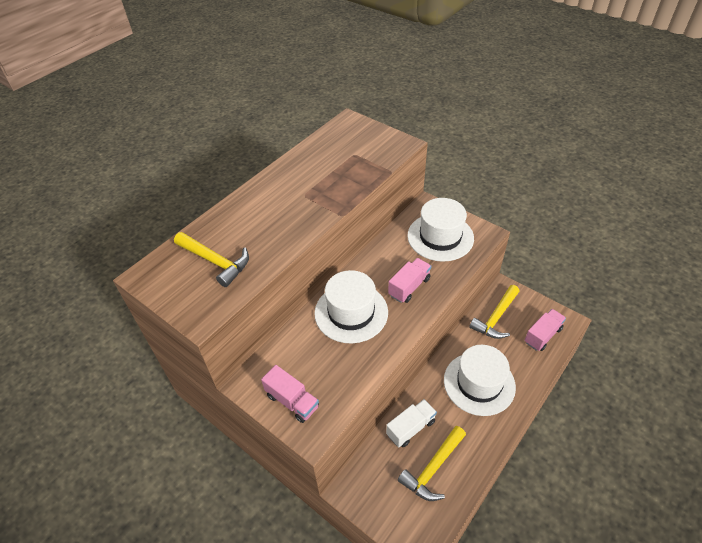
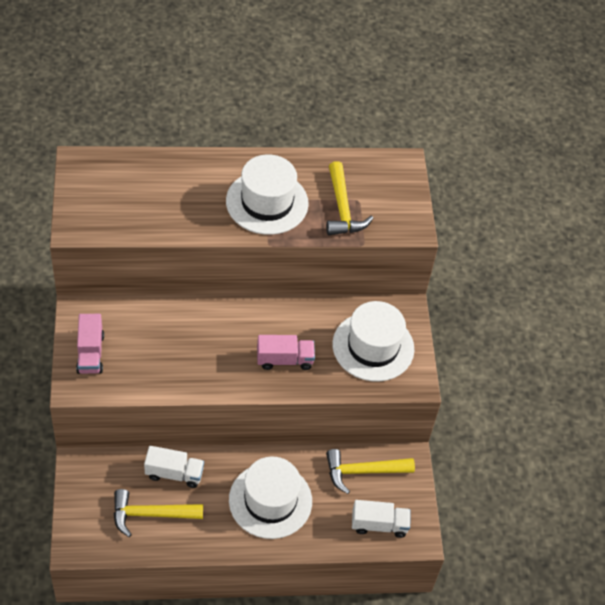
camera: 40 degrees right, 5 degrees up
yellow hammer [174,232,249,287] -> yellow hammer moved to [326,161,373,235]
white hat [314,270,388,343] -> white hat moved to [226,154,309,235]
pink truck [525,309,566,351] -> white truck [352,500,411,538]

